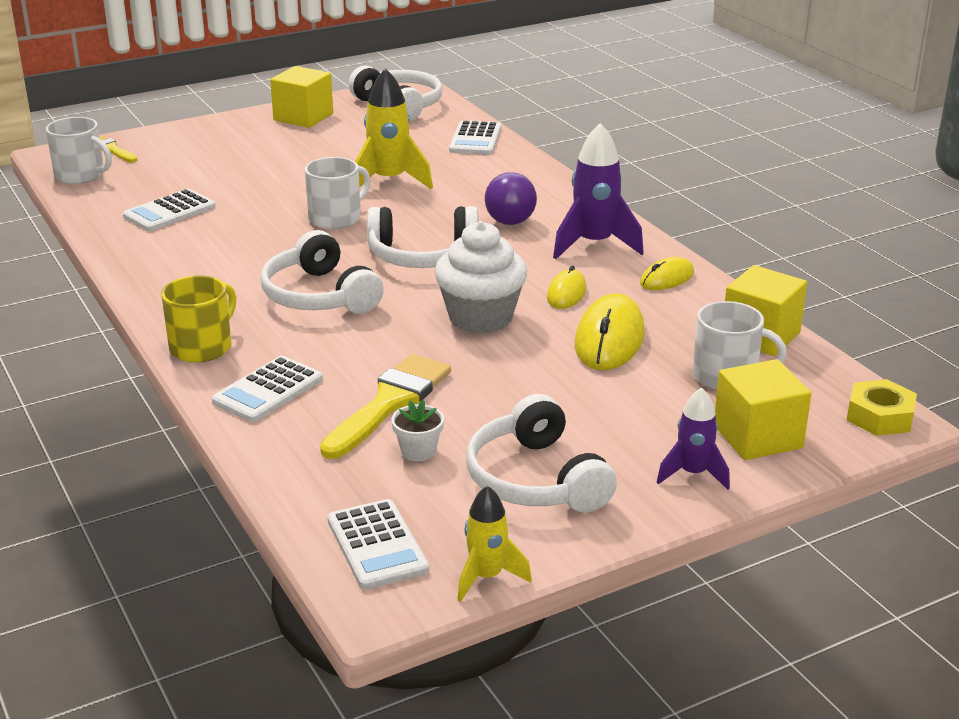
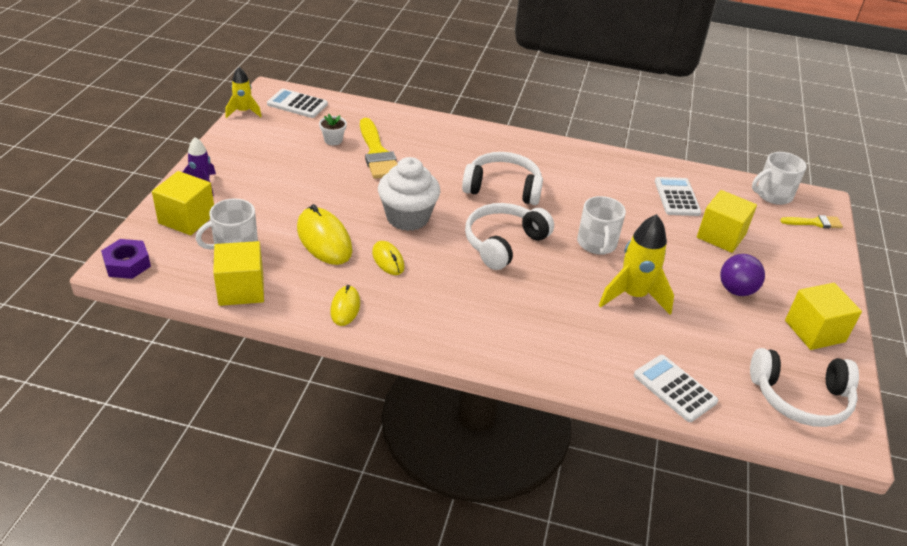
camera: 130 degrees right, 10 degrees up
yellow mug [161,276,236,363] -> none
white calculator [212,356,323,422] -> none
white headphones [466,394,617,513] -> none
purple ball [485,172,537,225] -> purple ball moved to [720,254,765,296]
purple rocket [553,123,644,259] -> none
yellow nut [847,379,917,436] -> purple nut [101,239,151,279]
none -> yellow cube [697,190,757,253]

